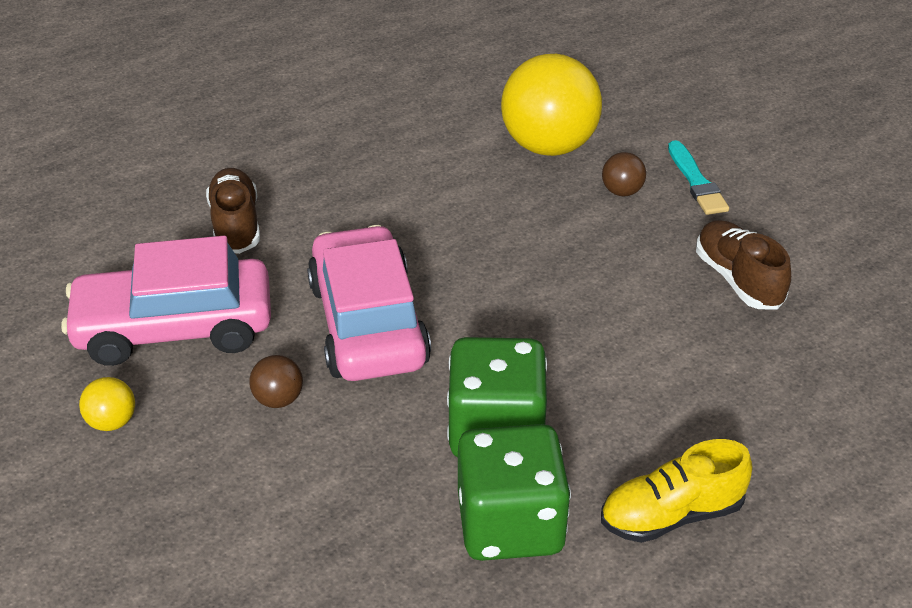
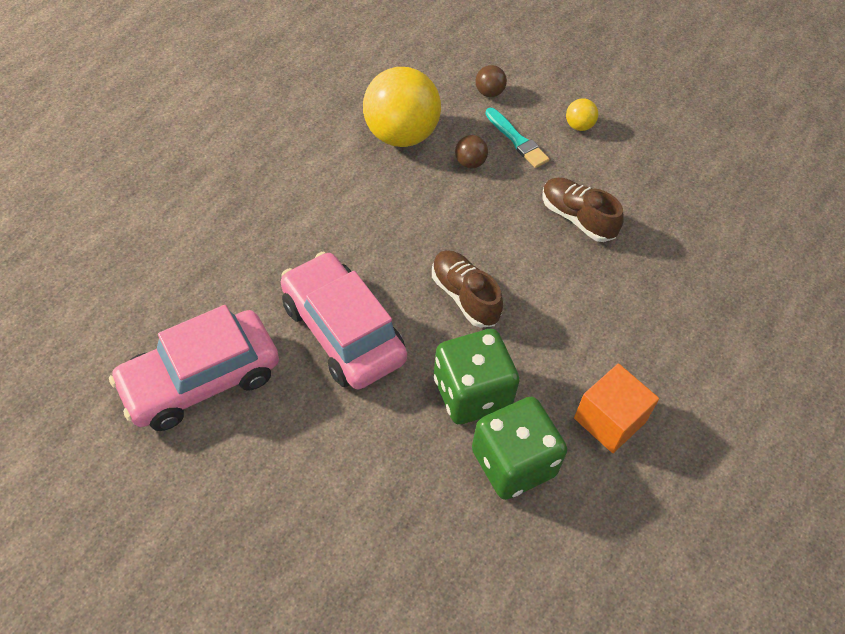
camera: 25 degrees left, 15 degrees up
yellow ball [79,377,135,431] -> yellow ball moved to [566,98,598,131]
brown shoe [206,168,260,254] -> brown shoe moved to [432,250,503,328]
brown ball [249,355,303,408] -> brown ball moved to [475,65,507,97]
yellow shoe [601,439,752,543] -> orange cube [574,363,659,453]

